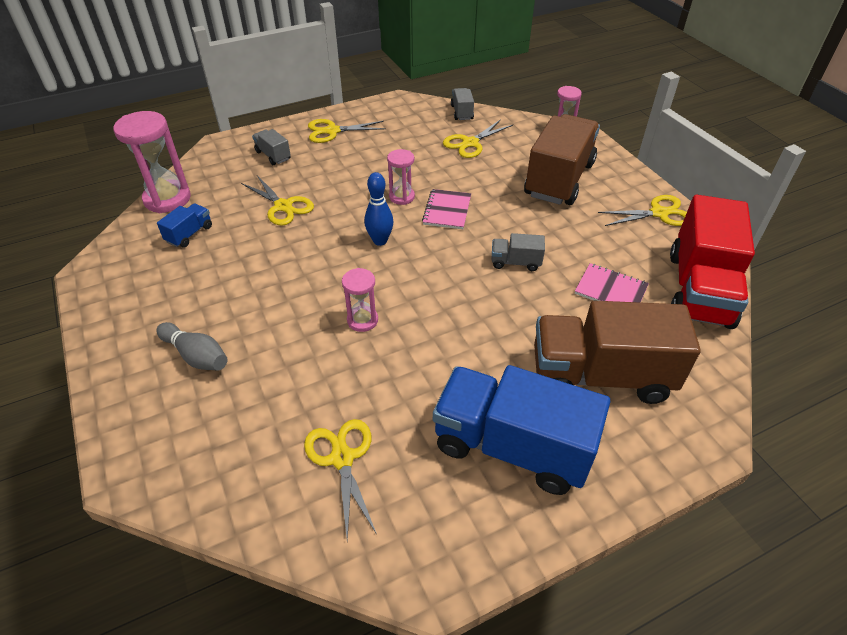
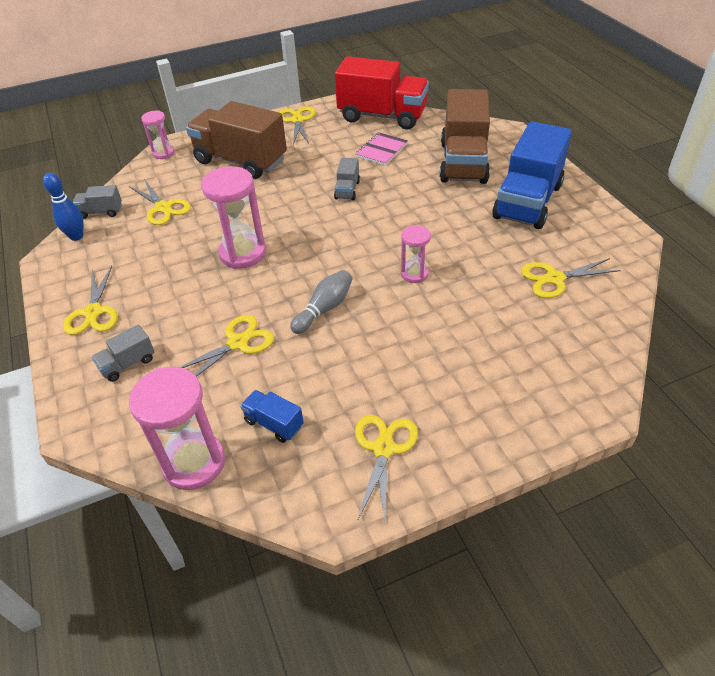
camera: 85 degrees left, 0 degrees up
grey bowling pin [157,322,228,370] -> grey bowling pin moved to [290,270,353,334]
blue bowling pin [364,172,394,246] -> blue bowling pin moved to [43,173,83,241]
pink hourglass [387,149,415,205] -> pink hourglass [201,166,266,269], size x1.77
pink notebook [422,189,471,229] -> none
none -> yellow scissors [355,415,418,521]

